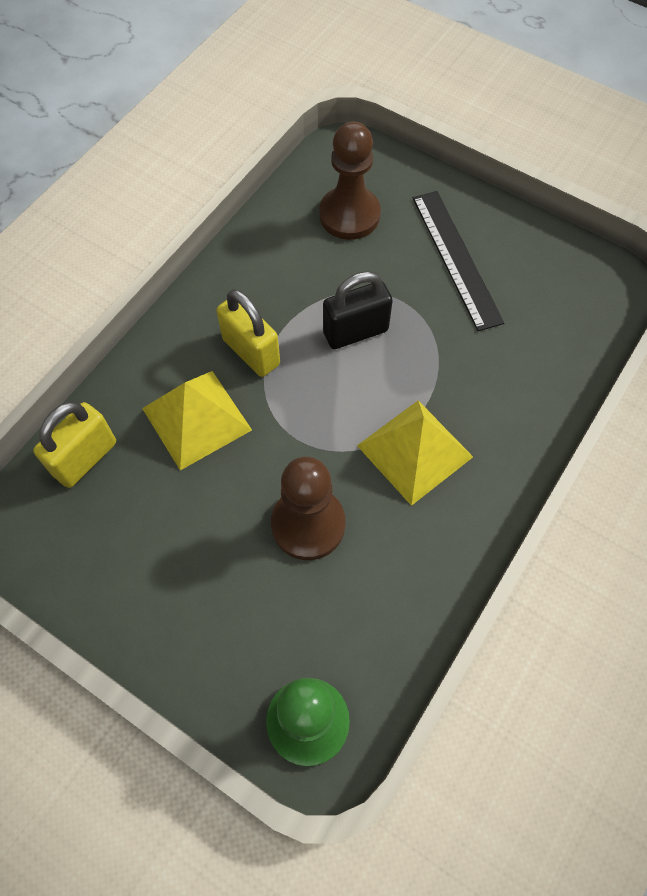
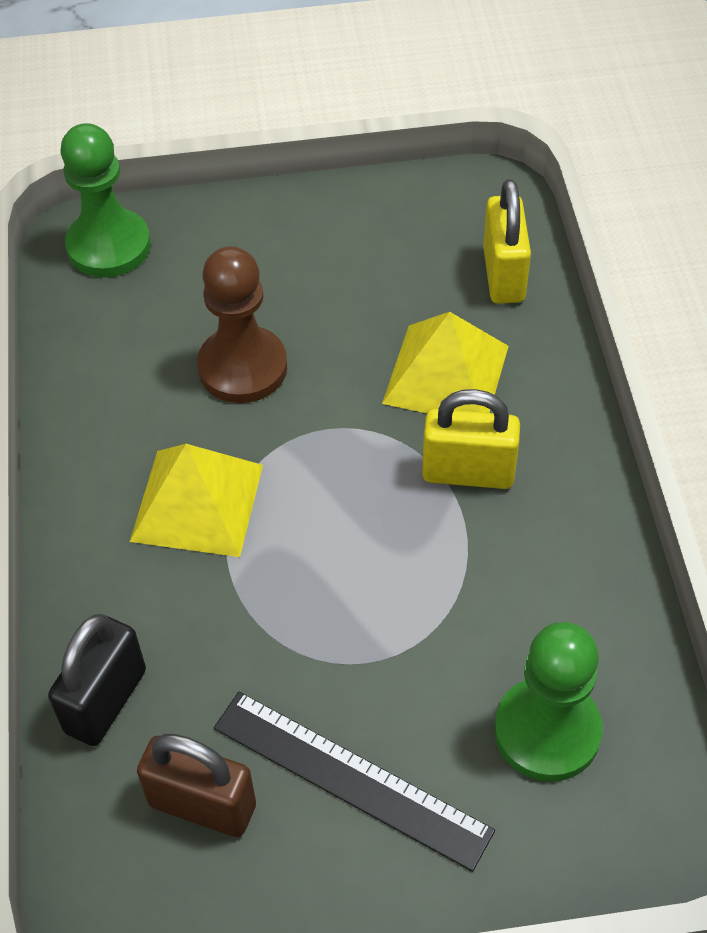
camera: 140 degrees right, 10 degrees down
brown pawn [319,122,381,240] -> green pawn [494,622,603,782]
black padlock [323,271,393,349] -> black padlock moved to [48,614,146,746]
none -> brown padlock [137,734,256,837]

